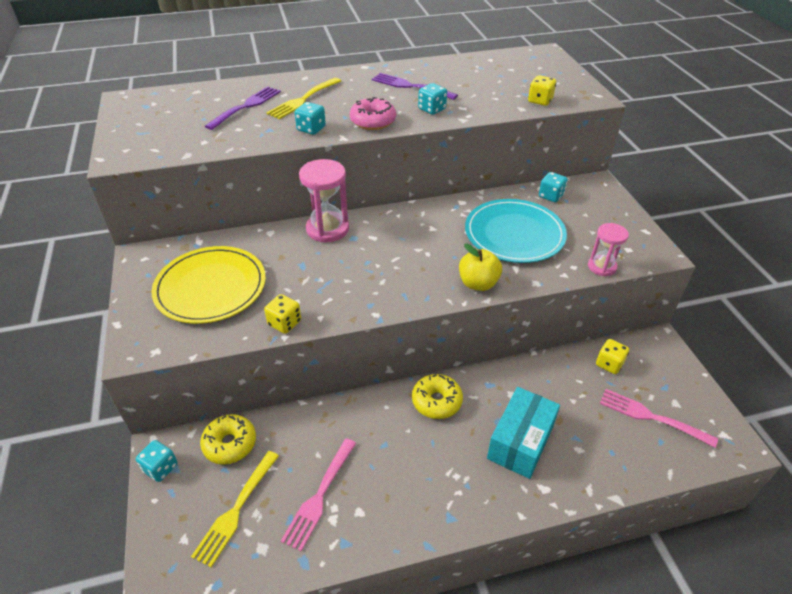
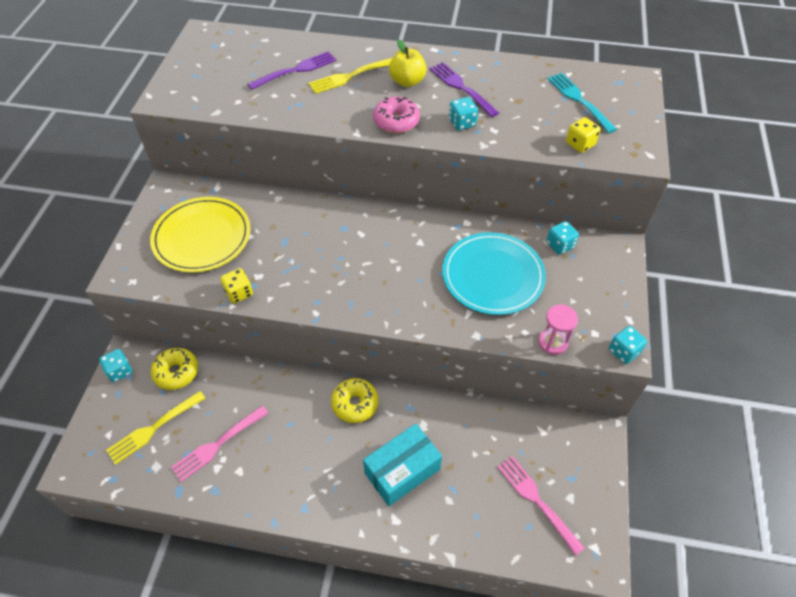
camera: 25 degrees right, 10 degrees up
turquoise dice [295,102,326,135] -> turquoise dice moved to [609,326,647,364]
pink hourglass [299,159,349,242] -> none
yellow apple [459,244,502,291] -> yellow apple moved to [389,40,427,87]
yellow dice [596,339,629,374] -> none
none -> turquoise fork [547,73,617,133]

